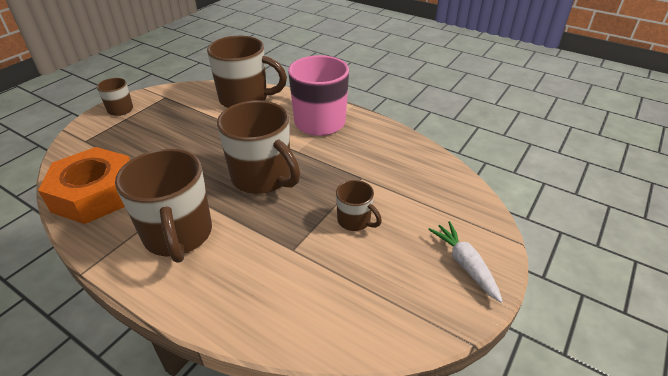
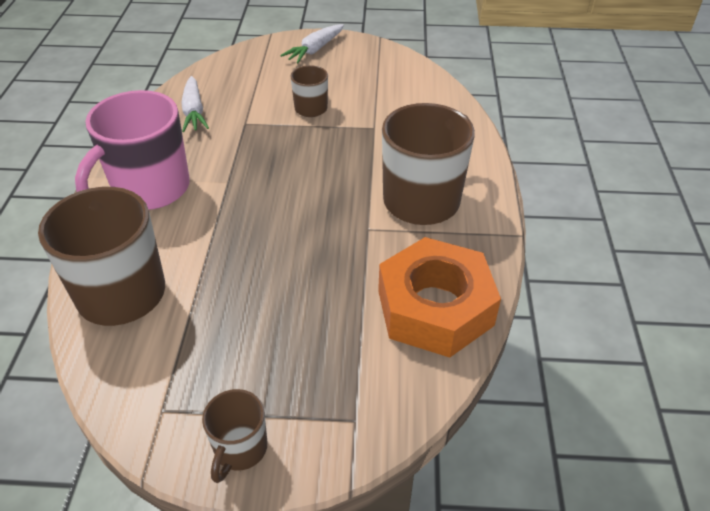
camera: 120 degrees left, 5 degrees up
brown mug [217,101,300,194] -> none
none -> white carrot [181,76,209,132]

